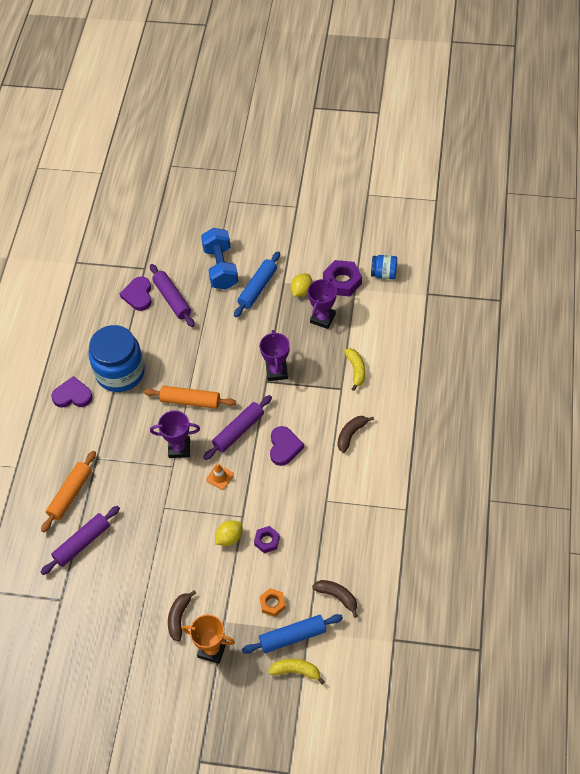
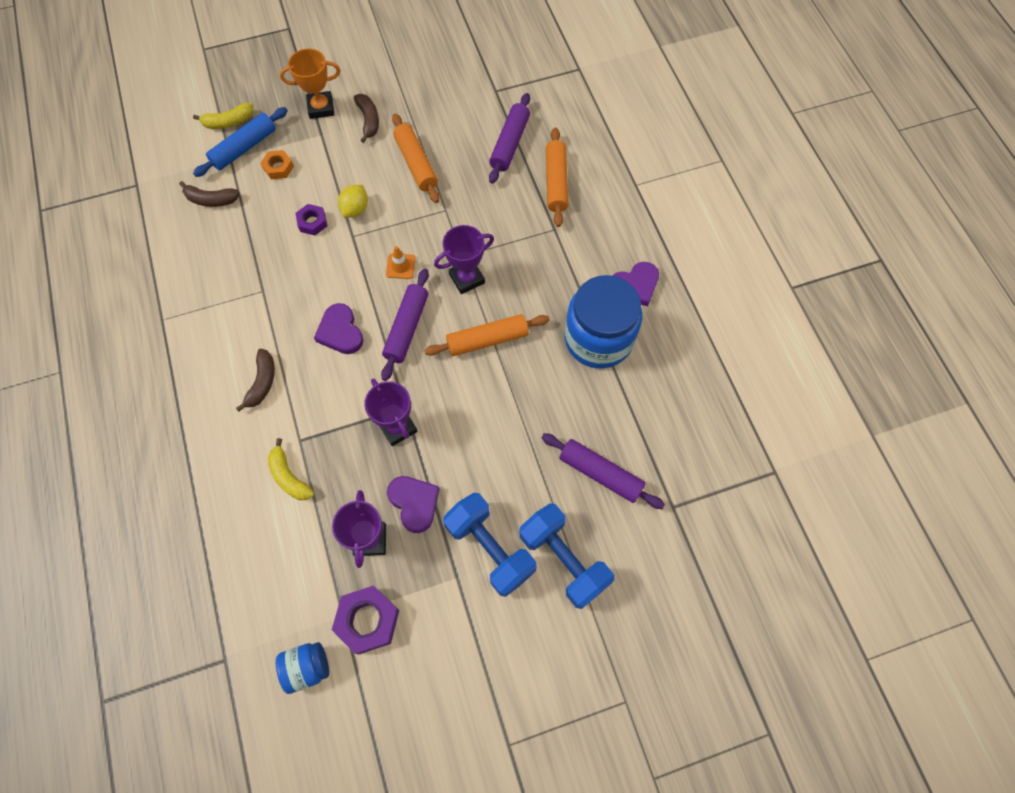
camera: 150 degrees right, 10 degrees up
purple heart [120,277,152,311] -> purple heart moved to [387,476,439,533]
blue rolling pin [234,251,280,317] -> blue dumbbell [443,493,536,597]
yellow lemon [291,274,312,297] -> none
none -> orange rolling pin [392,114,439,203]

